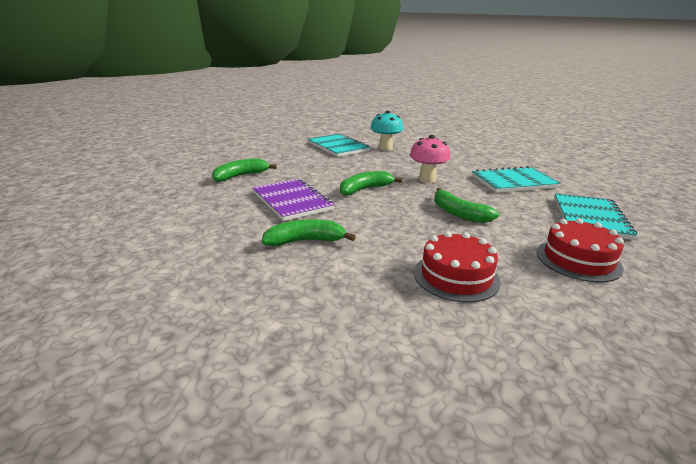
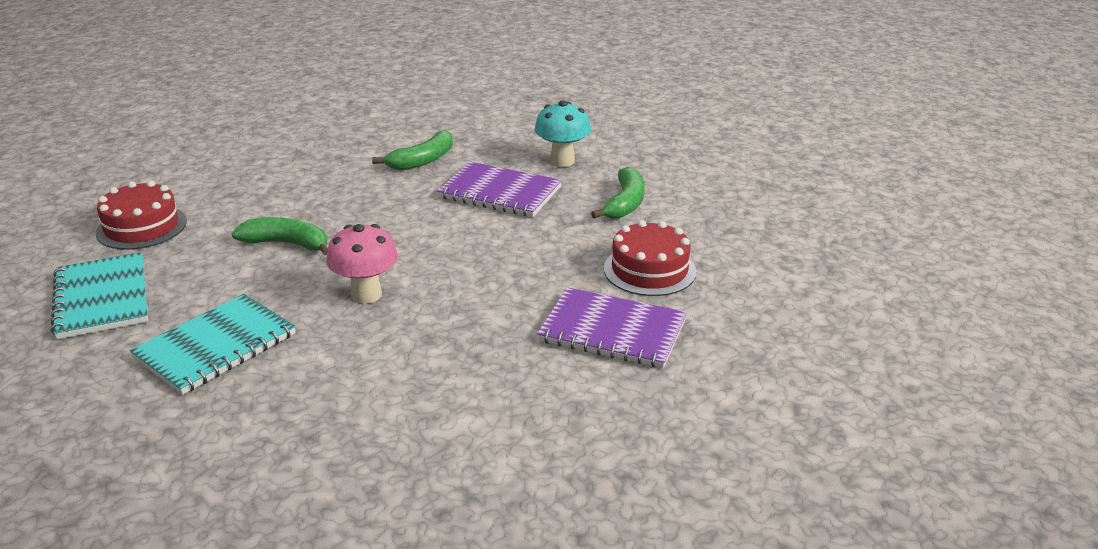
camera: 145 degrees right, 5 degrees up
turquoise notebook [308,133,370,157] -> purple notebook [537,287,687,368]
green banana [340,171,402,196] -> none
turquoise mushroom [371,111,403,151] -> turquoise mushroom moved to [534,100,591,167]
red cake [414,231,501,303] -> red cake moved to [604,220,696,296]

